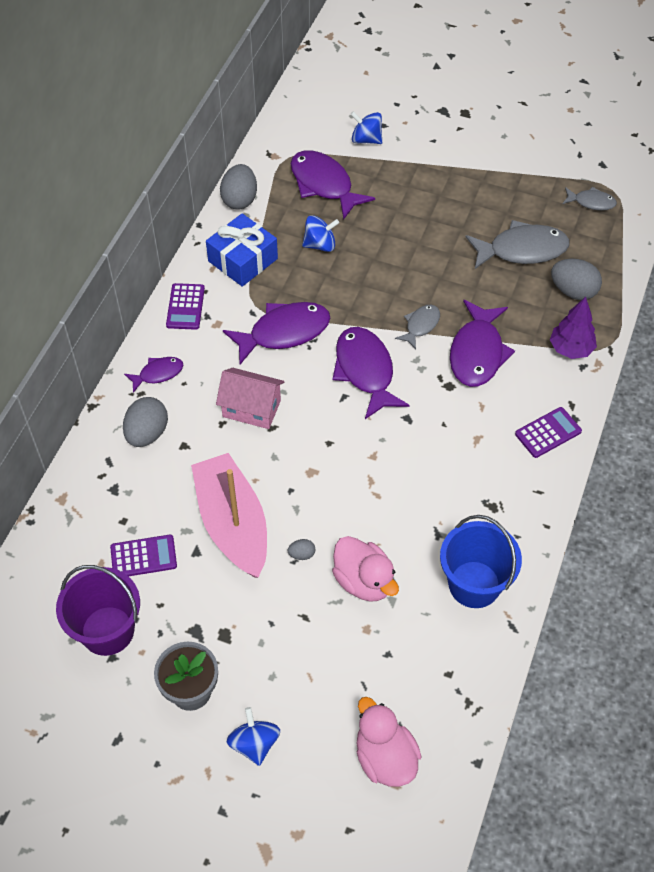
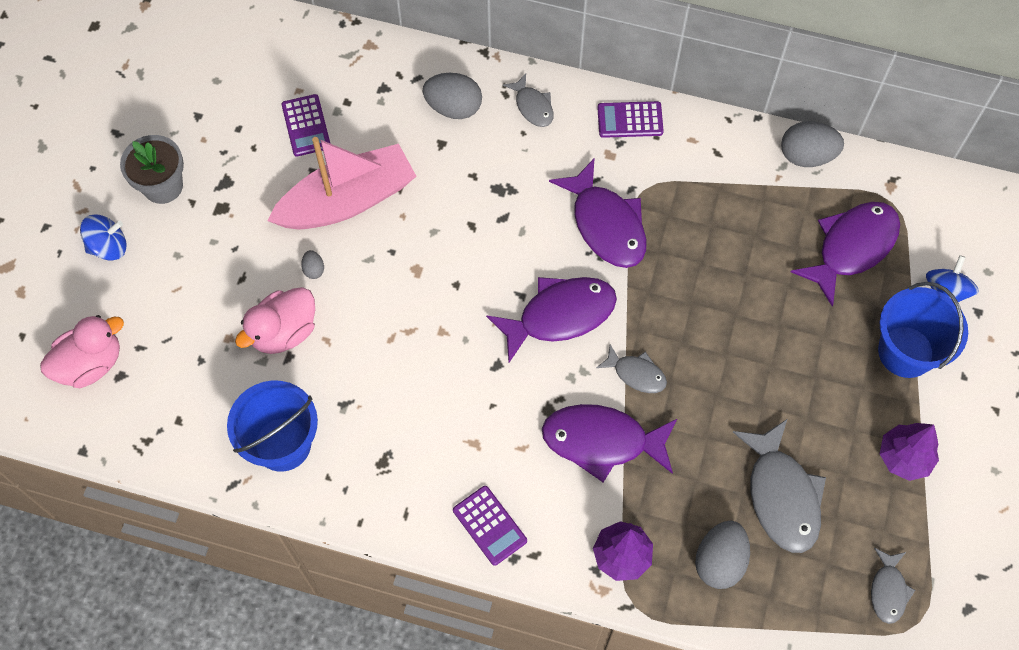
camera: 85 degrees right, 10 degrees up
purple bucket [56,565,140,656] -> none
purple fish [124,357,184,393] -> grey fish [503,73,553,127]
blue gift [206,213,278,287] -> none
pink house [216,368,284,429] -> none
blue spinning top [302,215,339,252] -> none
none -> blue bucket [878,282,968,378]
none -> purple tree [880,423,939,481]

